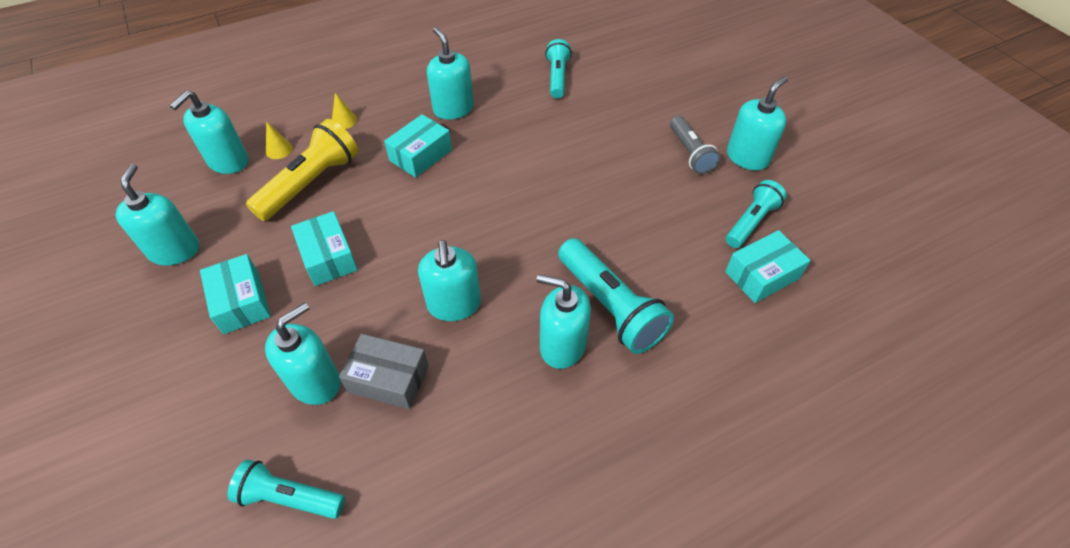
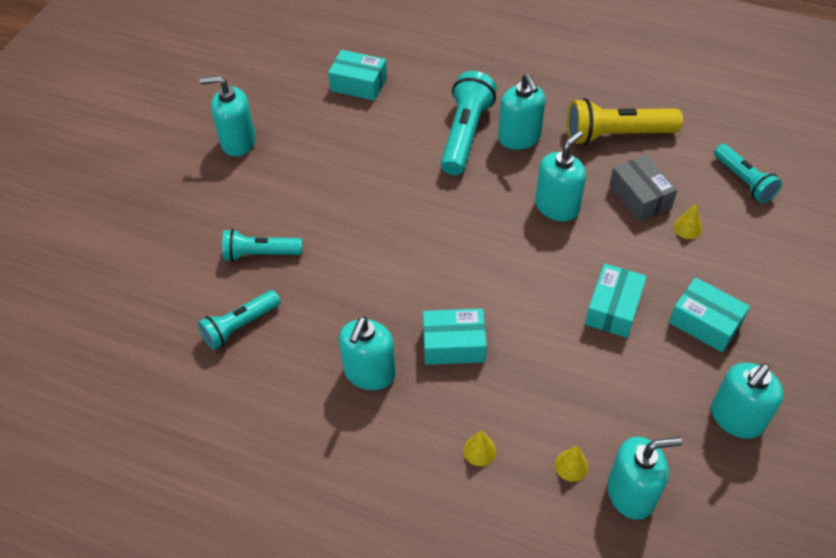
camera: 130 degrees left, 0 degrees up
turquoise box [200,254,271,334] -> turquoise box turned 75 degrees counterclockwise [669,277,750,352]
yellow flashlight [246,119,358,221] -> yellow flashlight moved to [567,98,683,145]
turquoise soap dispenser [265,302,341,405] -> yellow cone [673,202,702,239]
grey flashlight [670,116,720,174] -> none
turquoise flashlight [726,180,787,248] -> turquoise flashlight moved to [222,229,302,262]

